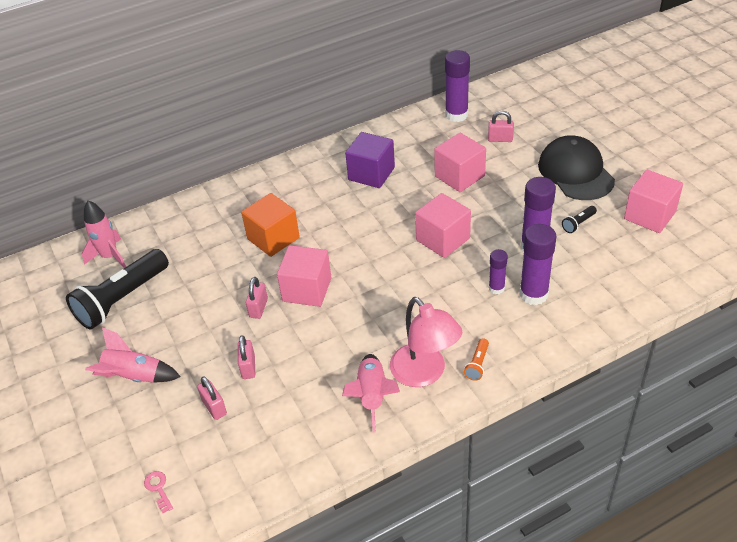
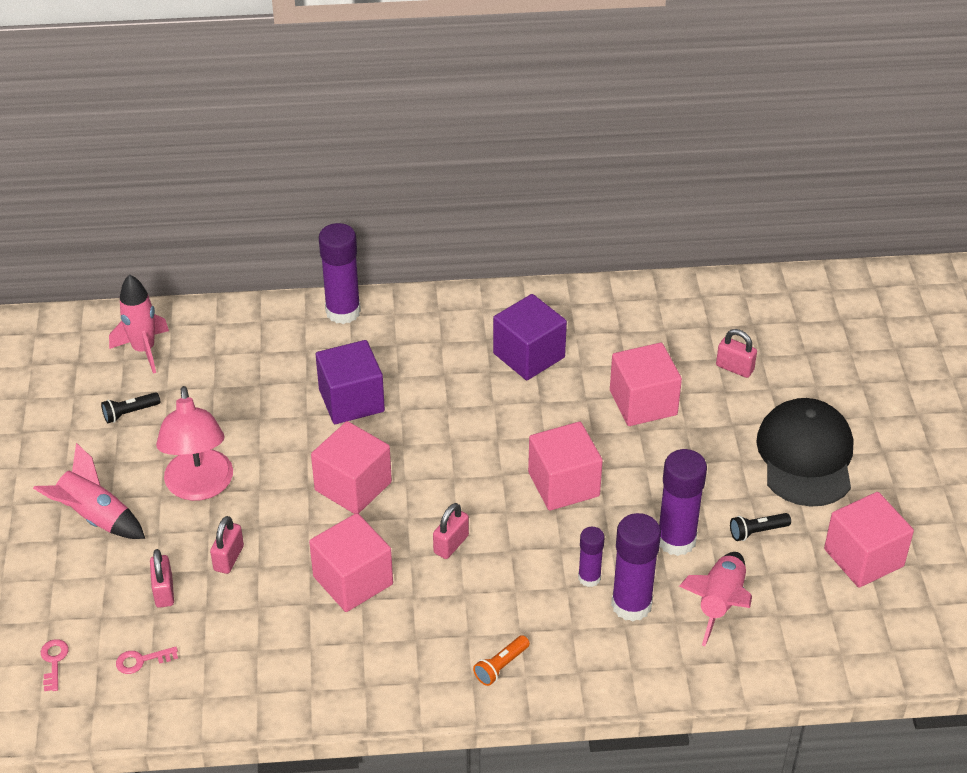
camera: 20 degrees right, 0 degrees up
black flashlight [66,249,169,330] -> black flashlight [101,392,160,423], size x0.41
orange cube [241,193,300,257] -> purple cube [316,340,385,424]
pink padlock [246,277,268,319] -> pink padlock moved to [433,503,469,559]
pink rocket [342,354,400,433] -> pink rocket moved to [679,552,752,646]
pink lamp [390,297,462,387] -> pink lamp moved to [156,386,233,501]
purple glue stick [445,50,470,122] -> purple glue stick moved to [319,223,361,324]
none -> pink key [116,647,178,674]
none -> pink cube [309,513,393,612]

